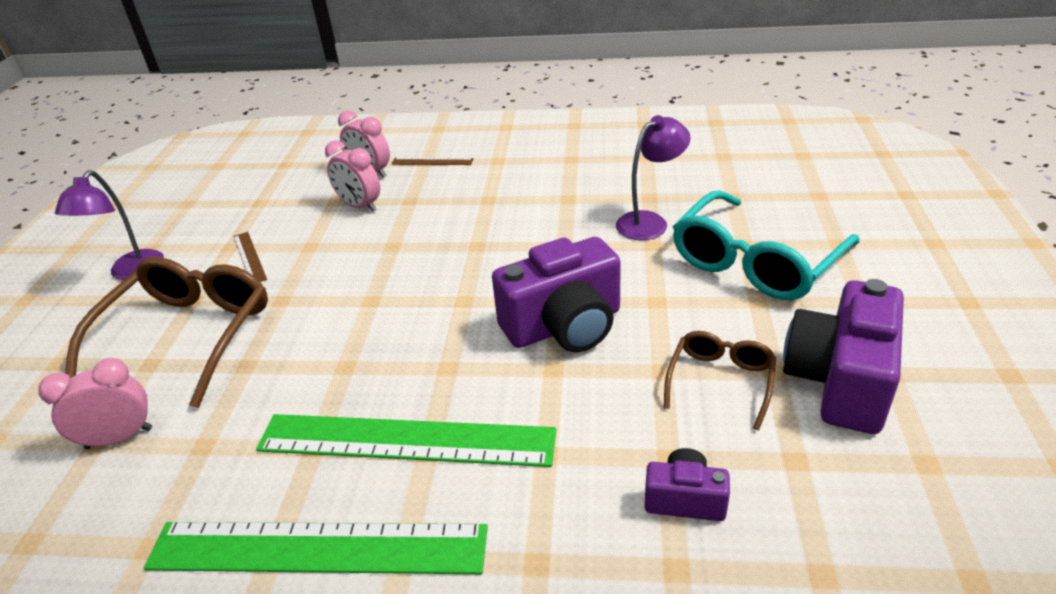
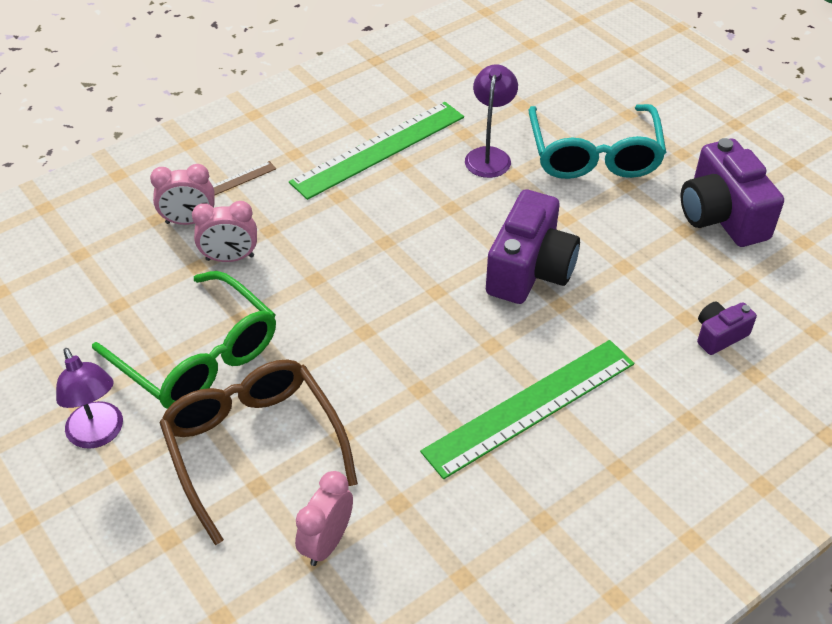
camera: 45 degrees left, 10 degrees up
green ruler [144,522,488,574] -> green ruler moved to [289,102,464,200]
brown ruler [233,232,267,282] -> green glasses [92,271,276,409]
brown glasses [664,331,776,430] -> none

